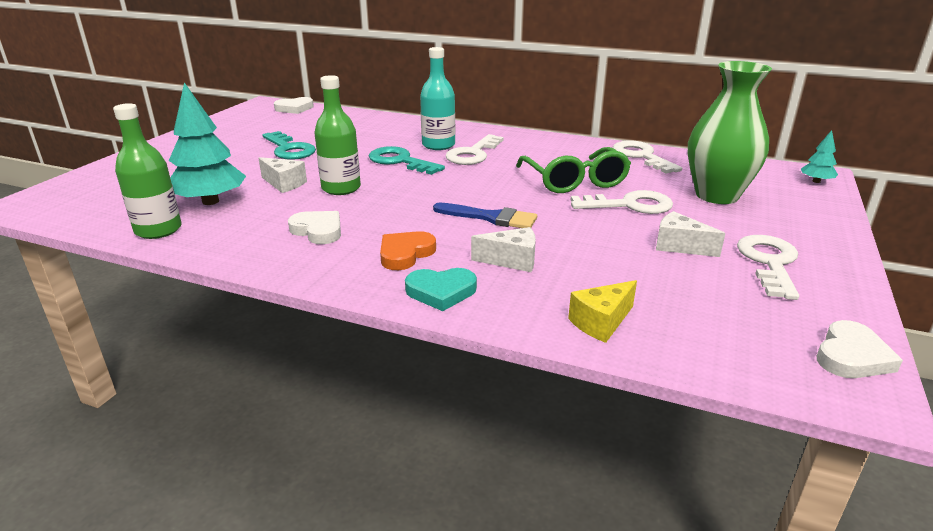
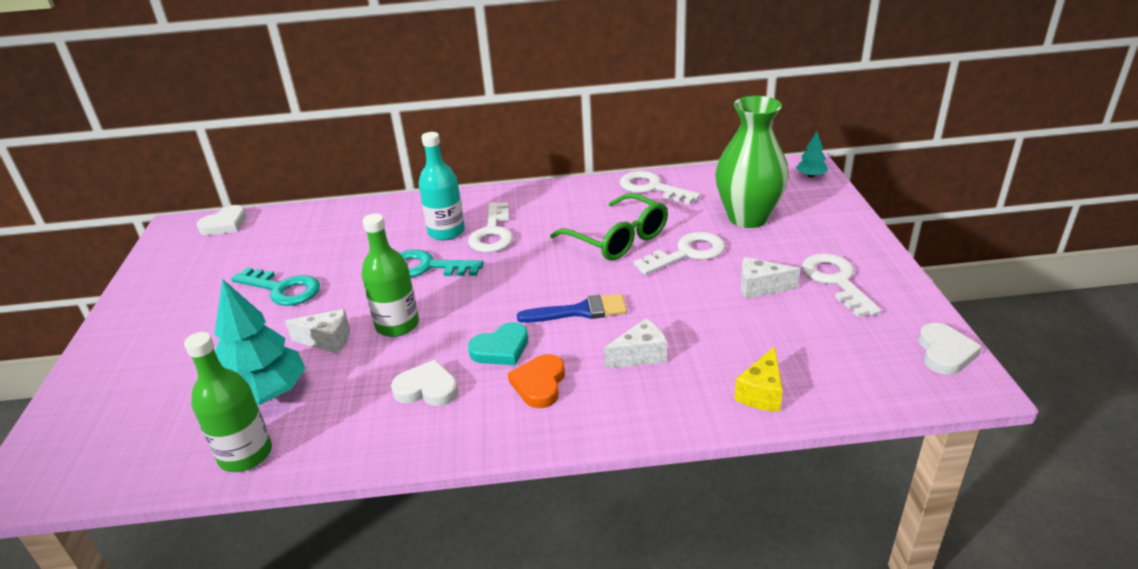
camera: 25 degrees left, 5 degrees up
turquoise heart [405,268,477,311] -> turquoise heart moved to [468,322,528,365]

